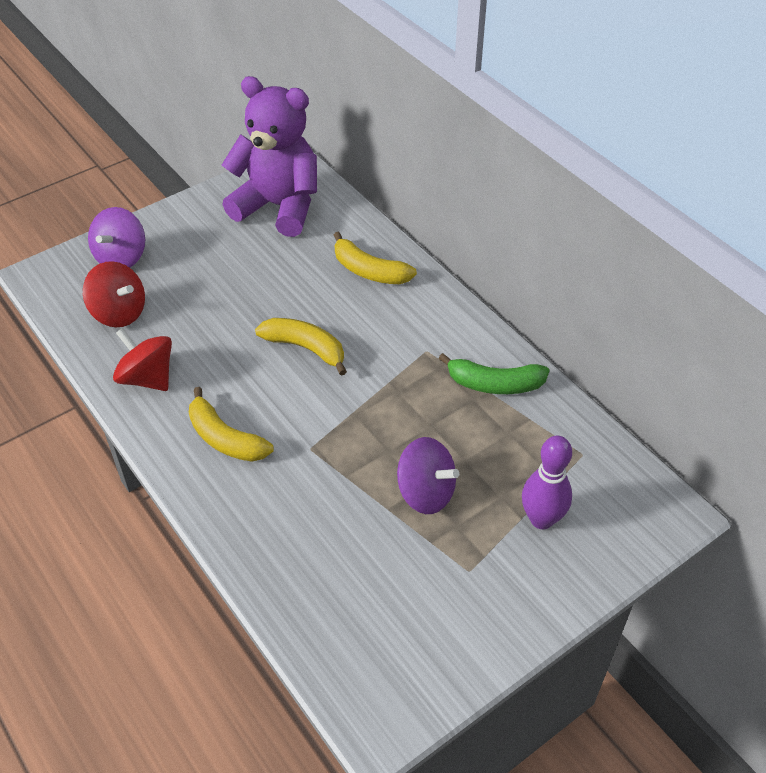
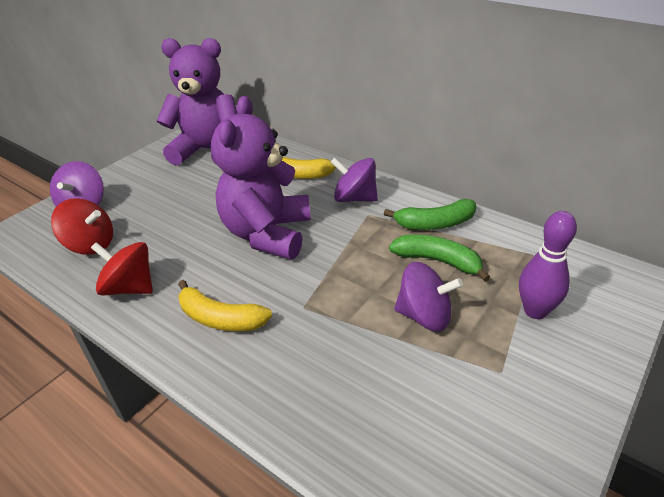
camera: 15 degrees left, 10 degrees down
yellow banana [255,318,347,376] -> purple teddy bear [211,96,311,259]
none -> purple spinning top [331,158,378,202]
none -> green banana [389,235,490,282]

